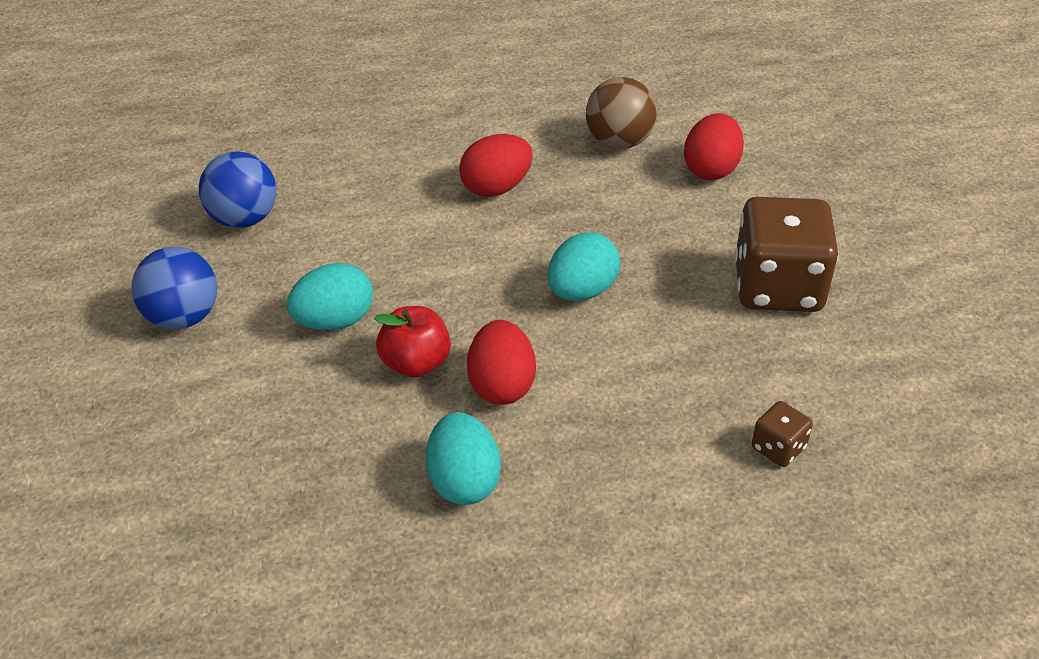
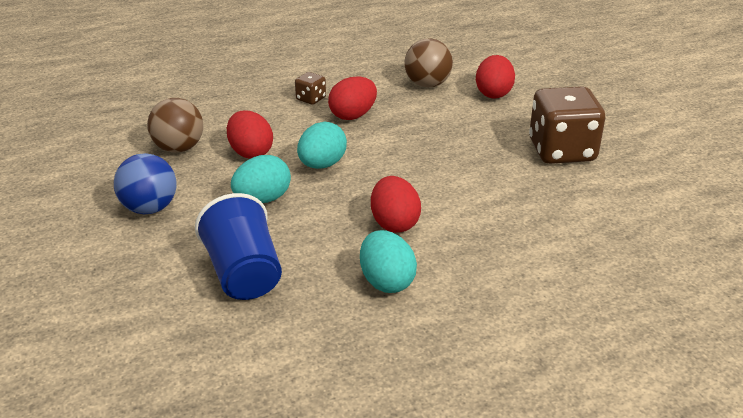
camera: 10 degrees left, 10 degrees down
blue ball [199,151,277,228] -> brown ball [147,98,203,153]
red apple [374,306,451,378] -> none
turquoise egg [547,232,620,301] -> turquoise egg moved to [297,122,347,169]
brown dice [752,401,813,467] -> brown dice moved to [295,72,326,105]
none -> blue cup [195,193,282,300]
none -> red egg [227,110,273,159]

